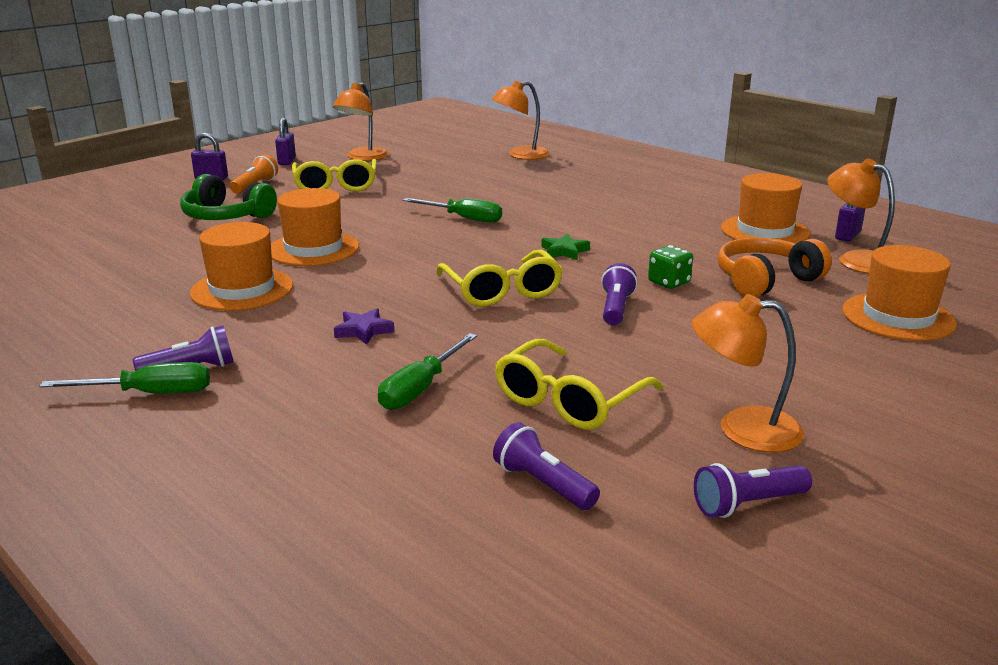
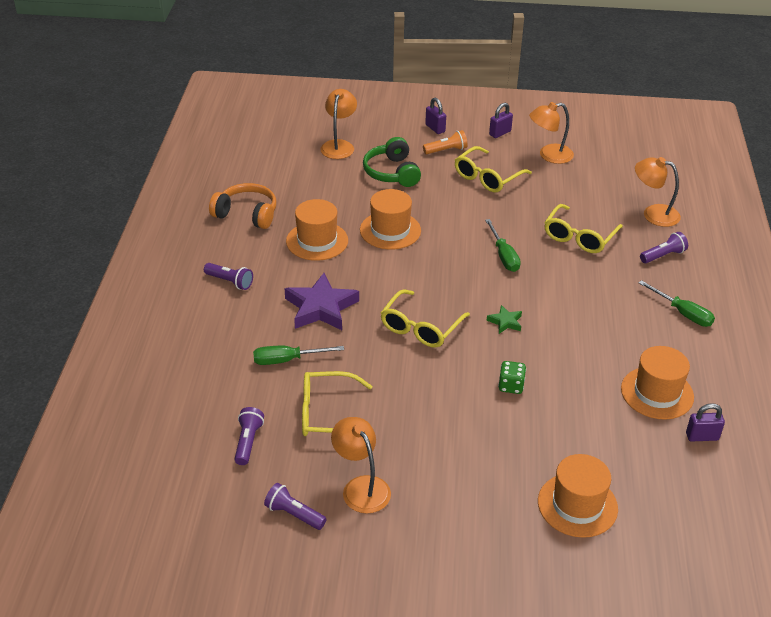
camera: 50 degrees right, 15 degrees up
green screwdriver [39,362,210,393] -> green screwdriver moved to [639,280,715,327]
purple star [334,308,394,345] -> purple star [284,273,359,330], size x2.09
purple flashlight [601,263,638,325] -> purple flashlight moved to [640,232,688,263]
orange headphones [718,237,832,297] -> orange headphones moved to [209,183,276,229]
orange lamp [827,158,895,274] -> orange lamp moved to [320,89,357,159]
none -> yellow glasses [544,204,623,253]

